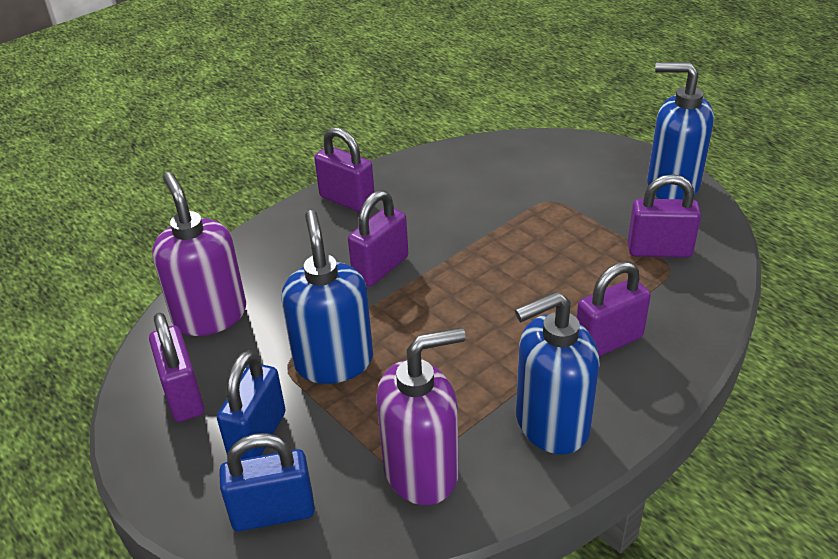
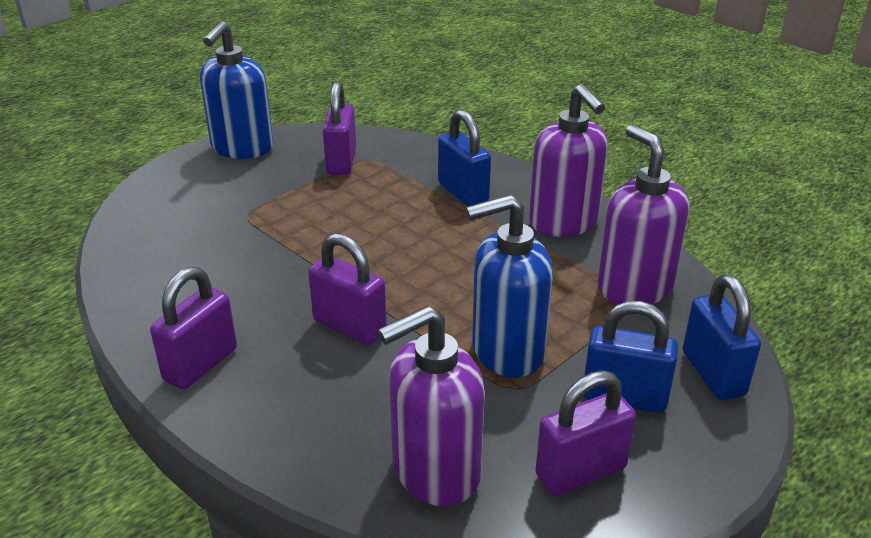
camera: 95 degrees left, 5 degrees down
blue soap dispenser [515,291,600,454] -> purple soap dispenser [529,84,608,237]
purple padlock [576,261,651,356] -> blue padlock [438,109,491,206]

